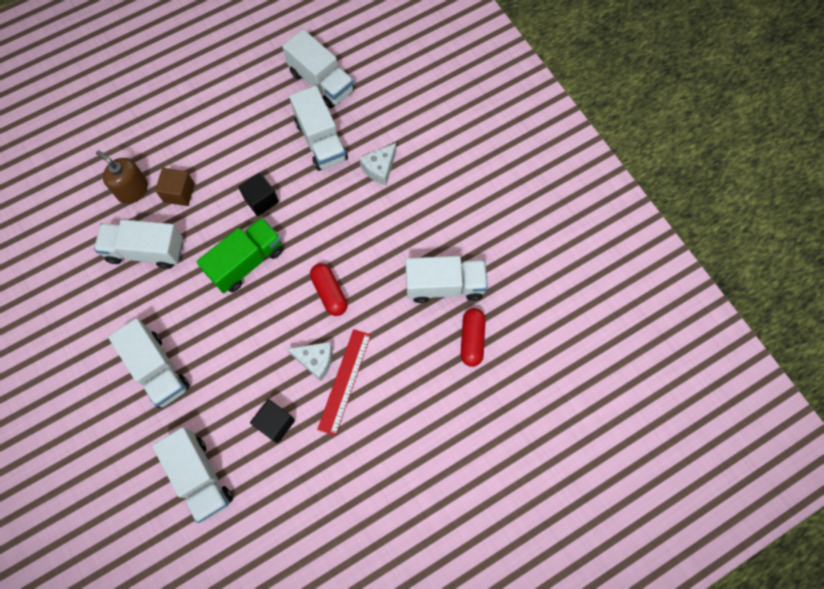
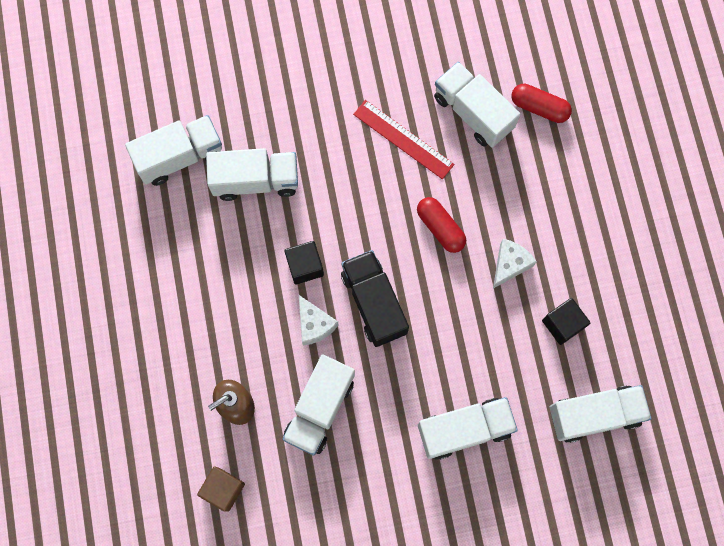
camera: 70 degrees left, 5 degrees up
brown cube [155,168,195,206] -> brown cube moved to [197,466,245,512]
green truck [196,217,283,293] -> black truck [341,250,409,347]
red capsule [310,263,348,316] -> red capsule turned 60 degrees clockwise [417,197,466,253]
red ruler [317,329,371,436] -> red ruler moved to [353,100,455,179]
white cheese [359,143,396,186] -> white cheese moved to [299,295,338,345]
white truck [405,256,488,303] -> white truck turned 60 degrees counterclockwise [434,62,520,148]

